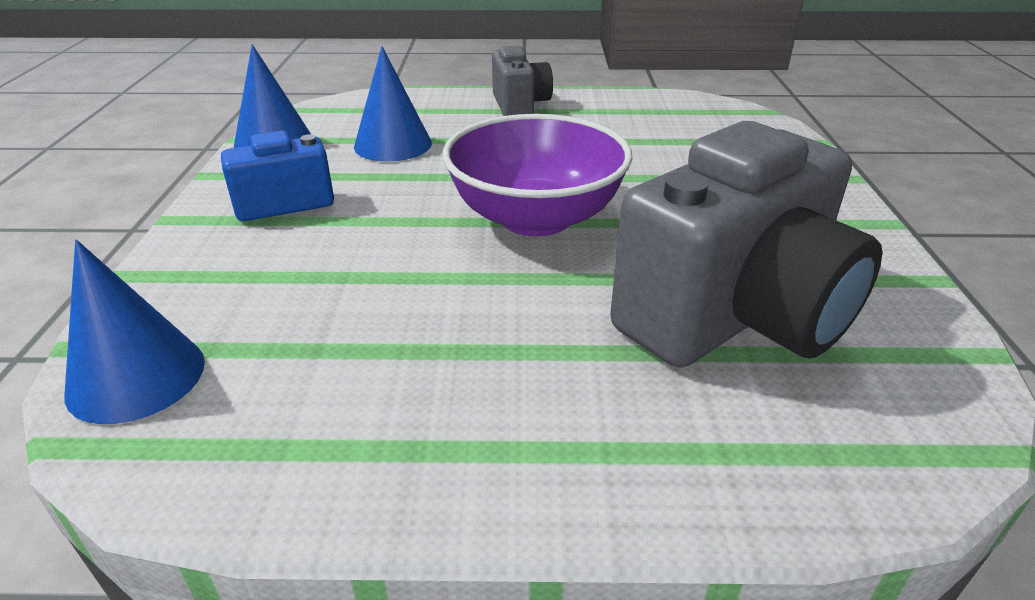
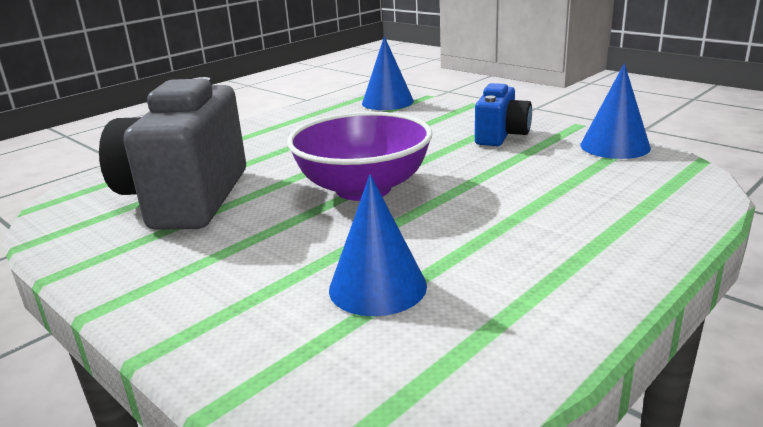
camera: 135 degrees right, 10 degrees down
blue cone [354,46,432,162] -> blue cone moved to [329,174,427,316]
grey camera [492,46,553,116] -> none

